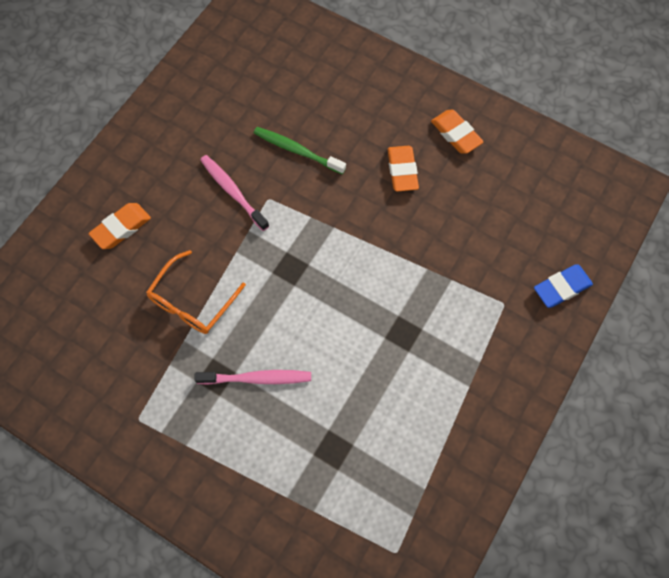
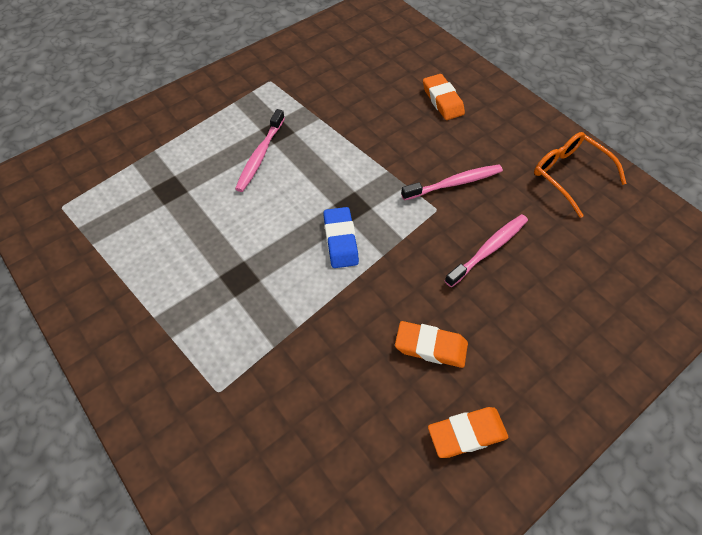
camera: 110 degrees right, 10 degrees down
orange glasses [146,250,246,334] -> orange glasses moved to [534,132,627,218]
green toothbrush [254,127,346,174] -> pink toothbrush [445,214,528,287]
blue eraser [534,264,593,308] -> blue eraser moved to [323,207,359,268]

